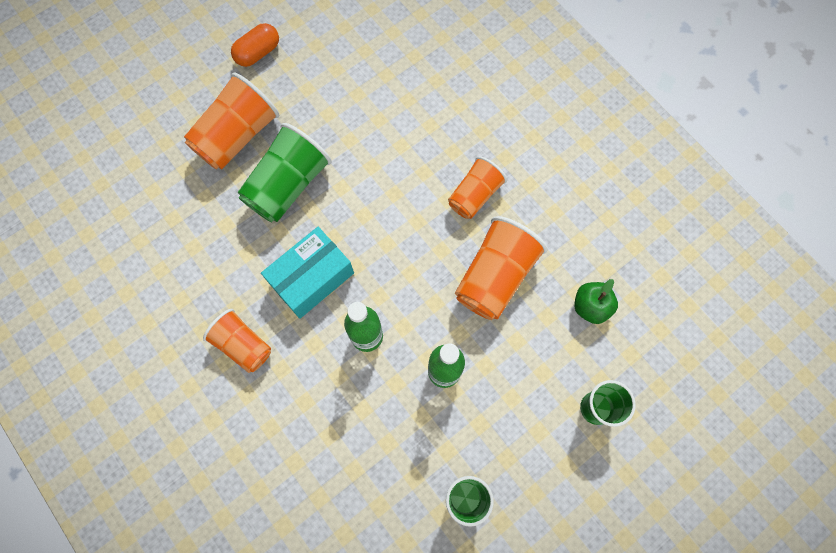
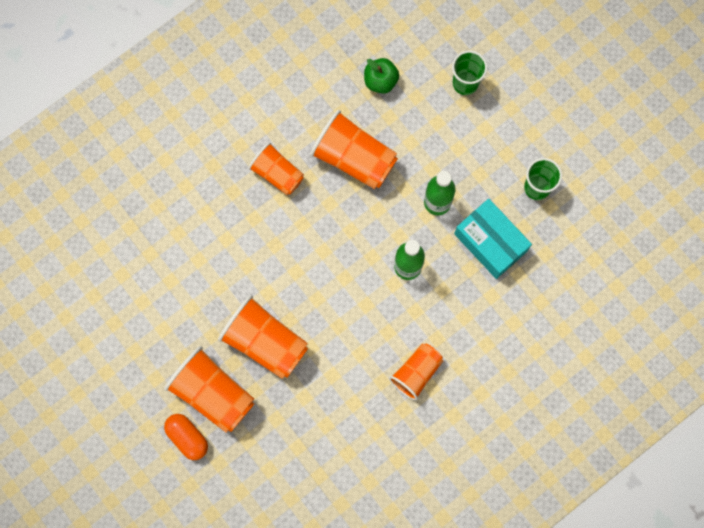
camera: 90 degrees left, 5 degrees up
orange capsule [231,23,279,67] -> orange capsule moved to [164,414,208,460]
green cup [237,123,331,222] -> orange cup [218,295,308,379]
turquoise box [261,227,354,319] -> turquoise box moved to [454,199,532,279]

